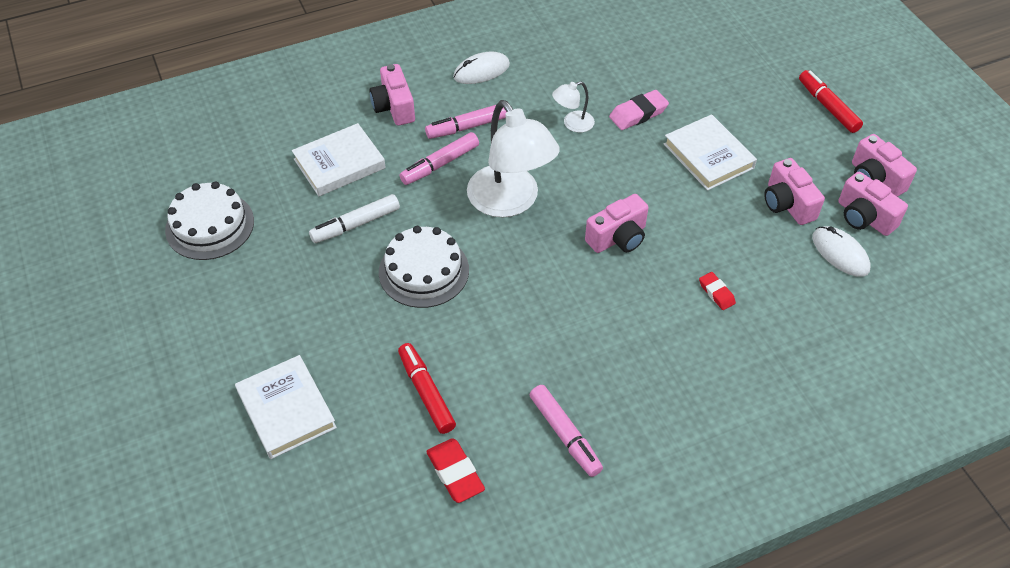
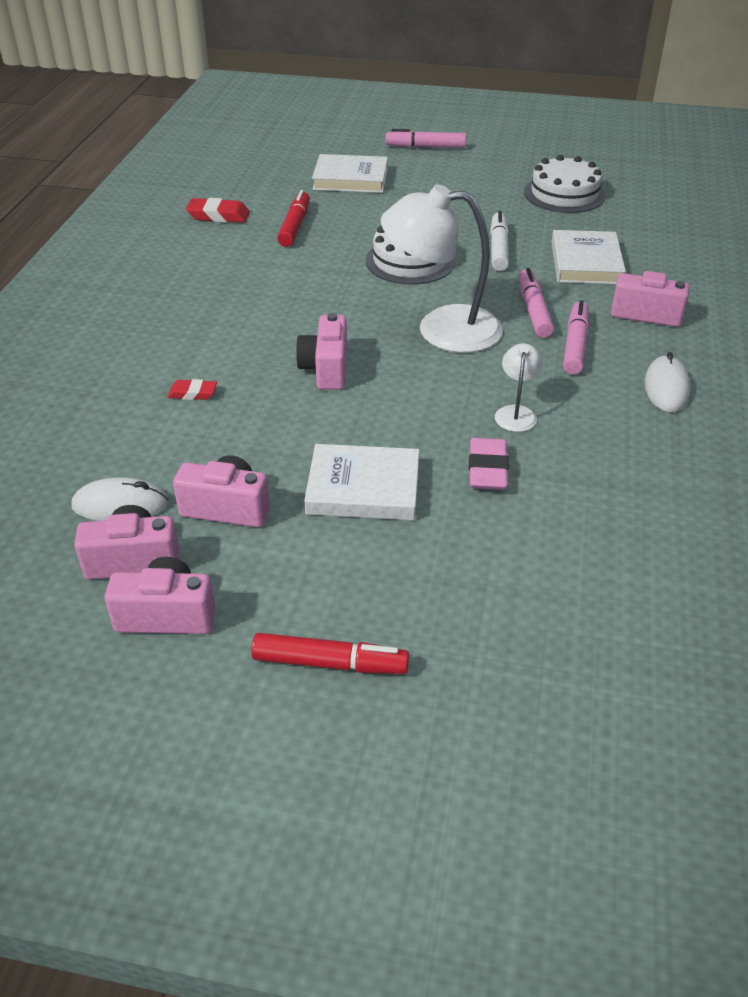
camera: 125 degrees right, 10 degrees down
red marker [398,343,456,434] -> red marker turned 90 degrees counterclockwise [277,190,310,247]
pink marker [529,385,603,477] -> pink marker moved to [386,129,466,148]

